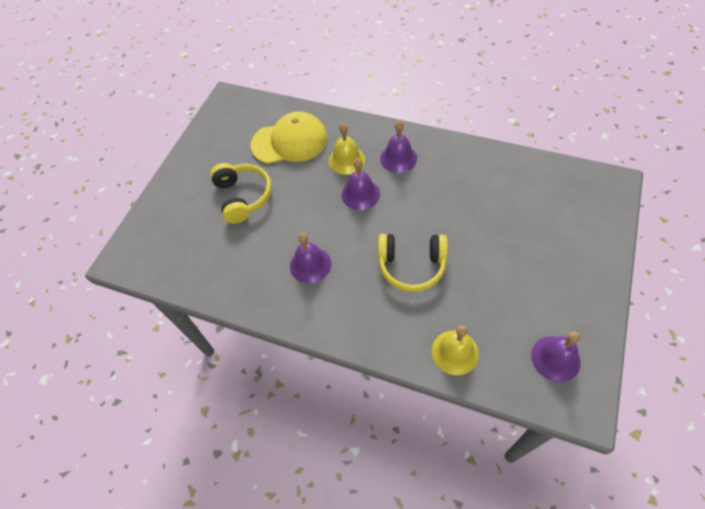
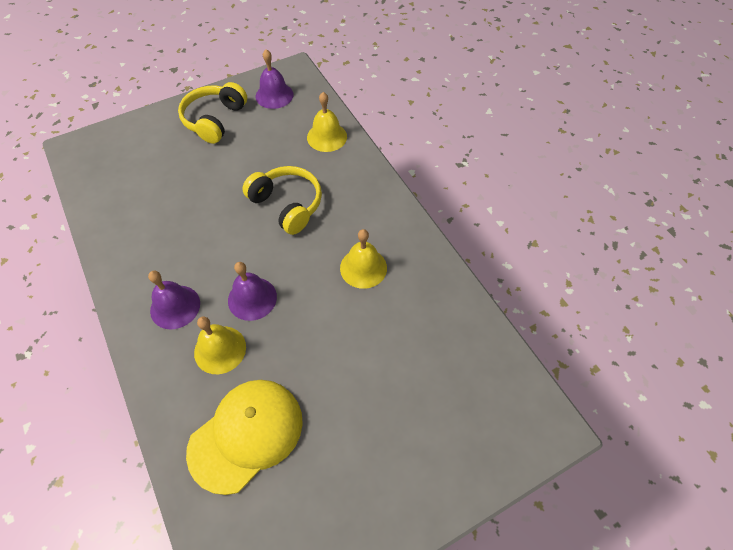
camera: 145 degrees left, 0 degrees up
yellow headphones [210,163,272,224] -> yellow headphones moved to [178,82,247,144]
yellow cap [251,111,328,164] -> yellow cap turned 105 degrees clockwise [186,380,303,495]
purple bell [290,233,331,284] -> yellow bell [340,229,387,289]

